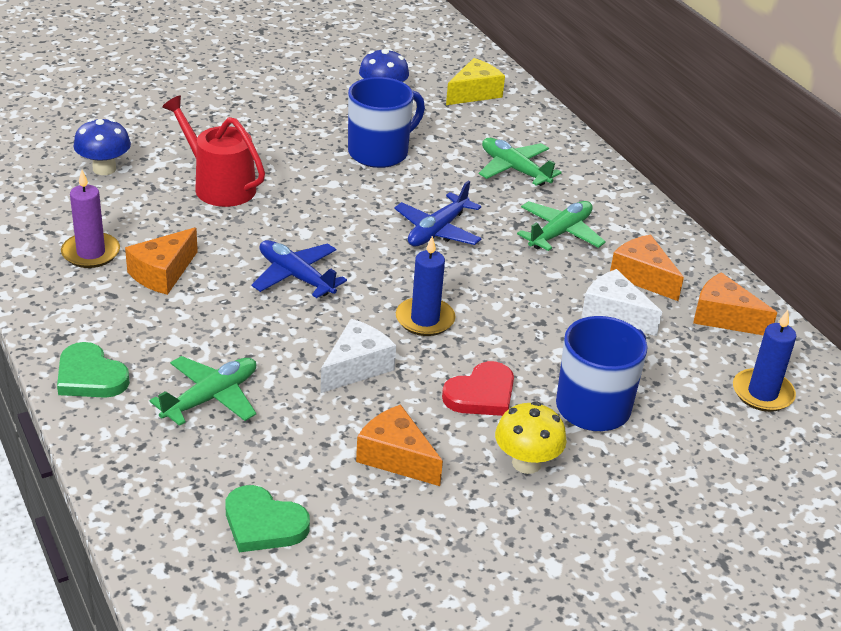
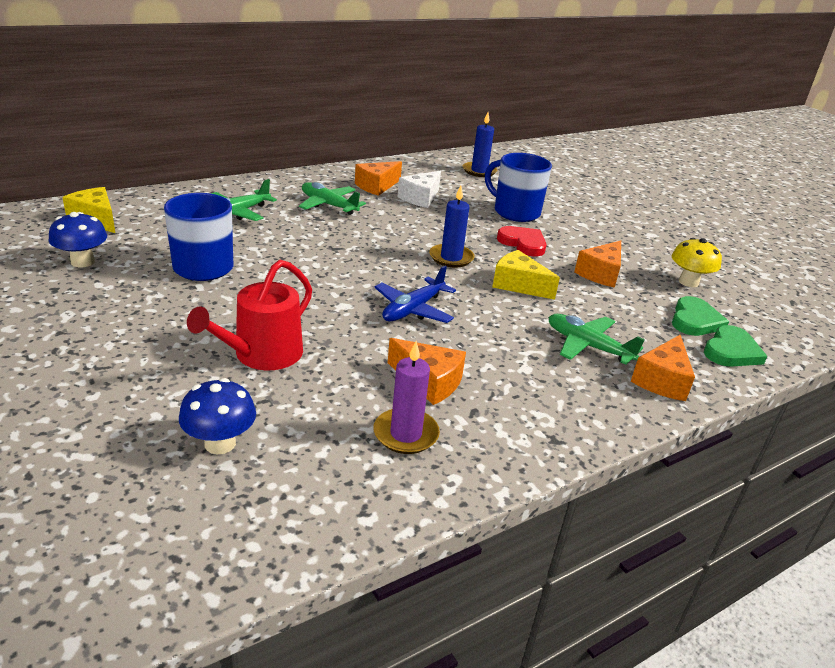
camera: 95 degrees left, 5 degrees down
green heart [57,342,130,398] -> green heart moved to [704,325,767,367]
white cheese [321,319,396,393] -> yellow cheese [492,250,560,300]
blue plane [394,180,482,246] -> none
yellow mushroom [495,401,567,474] -> yellow mushroom moved to [672,238,722,287]
orange cheese [693,272,777,335] -> orange cheese moved to [631,335,695,401]

